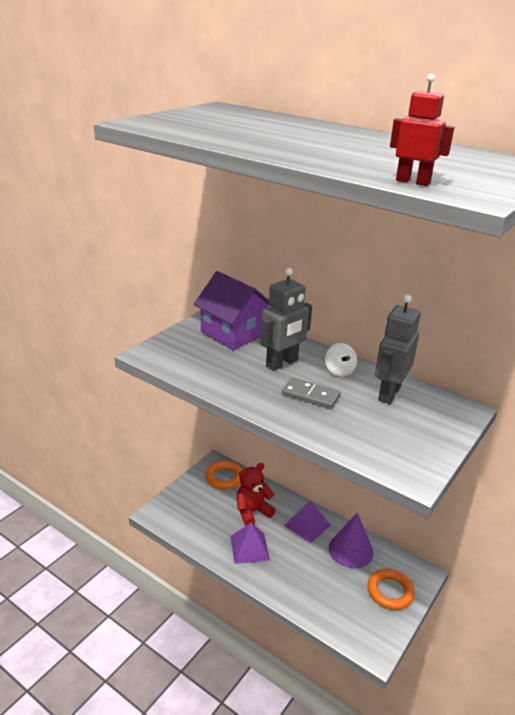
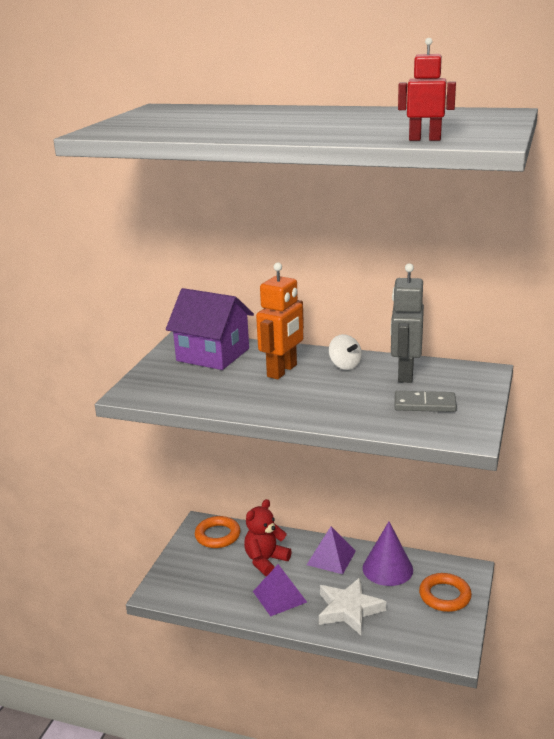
camera: 15 degrees left, 5 degrees down
grey robot [261,268,312,371] -> orange robot [256,262,304,379]
grey domino [282,377,340,409] -> grey domino moved to [394,391,457,412]
none -> white star [319,578,386,635]

